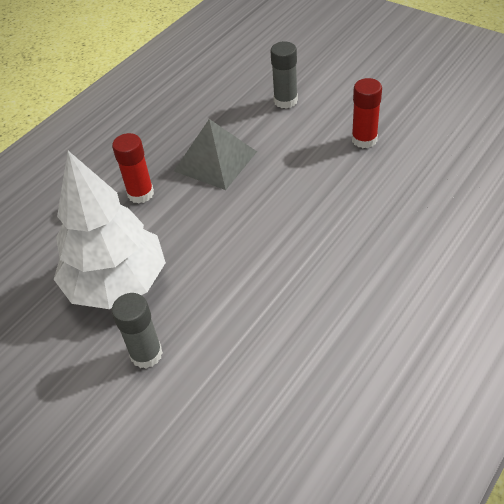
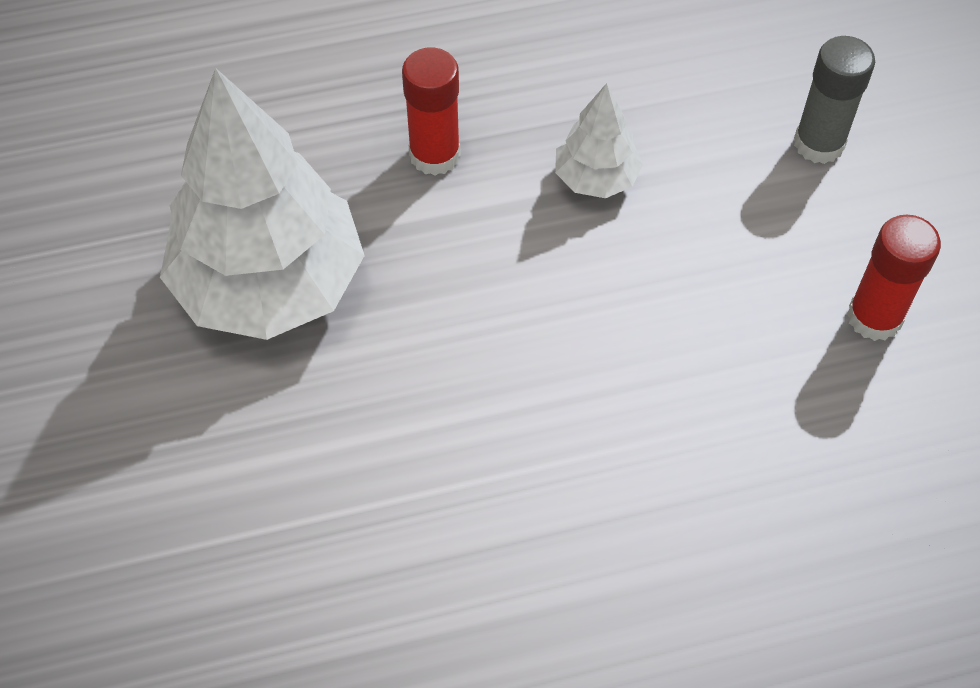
camera: 35 degrees right, 10 degrees up
grey glue stick [112,293,163,368] -> none
grey pyramid [174,119,257,190] -> white tree [555,83,643,198]

